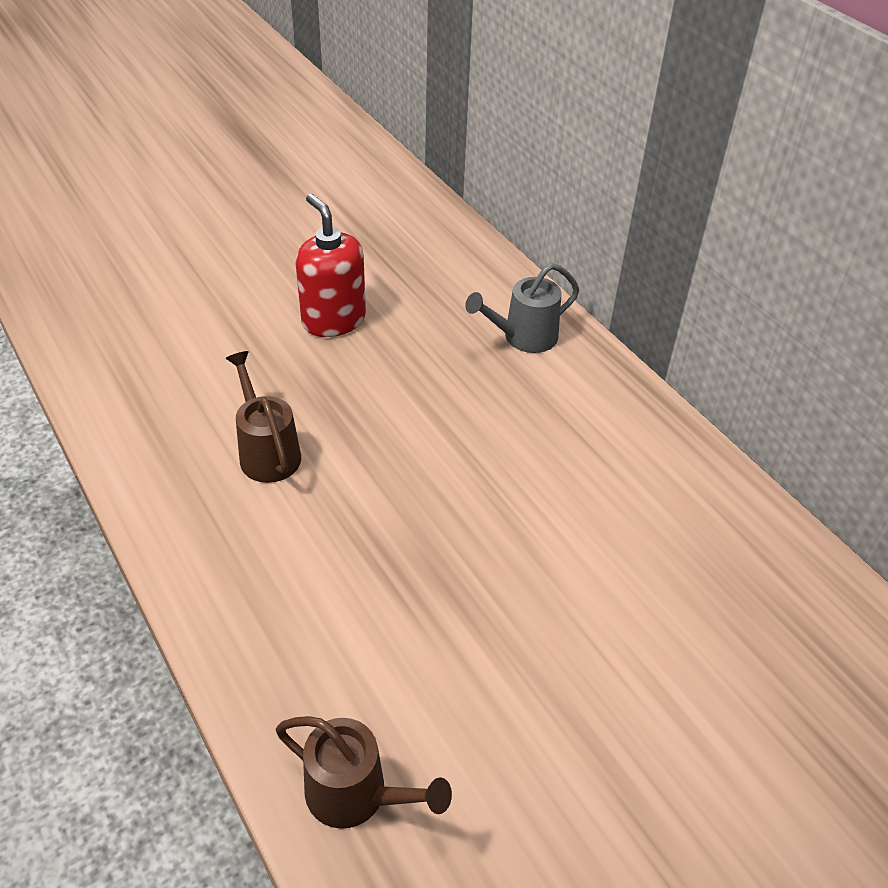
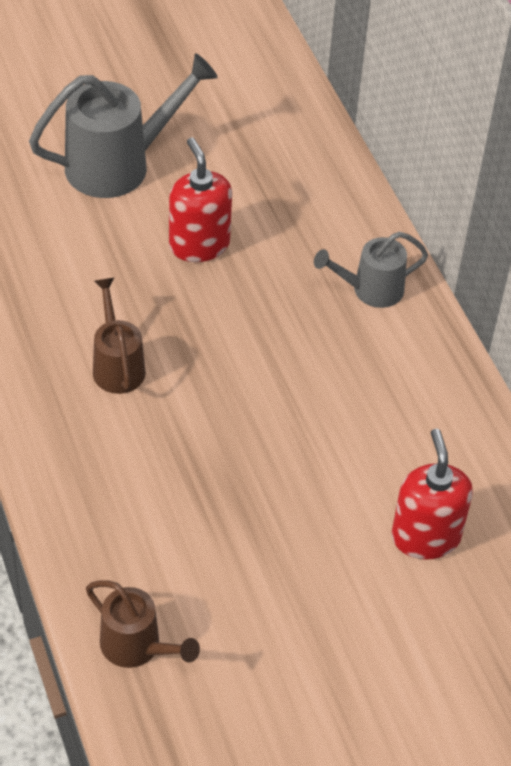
camera: 10 degrees right, 5 degrees up
none -> grey watering can [29,53,218,198]
none -> red soap dispenser [391,429,473,559]

